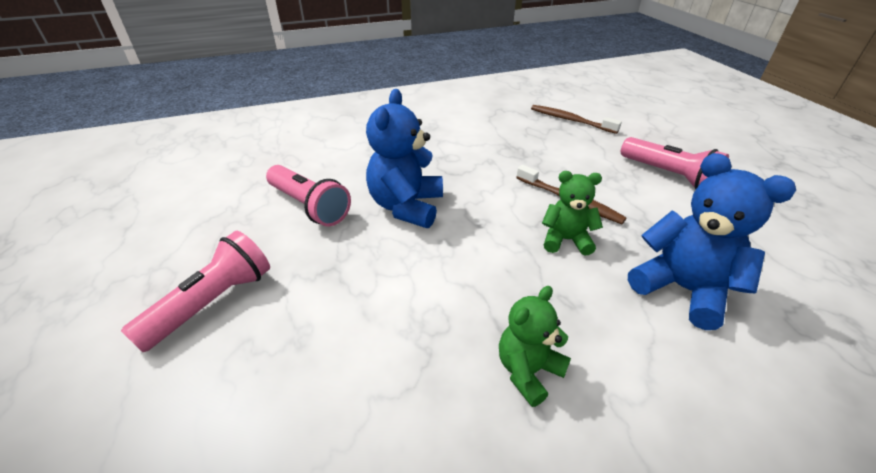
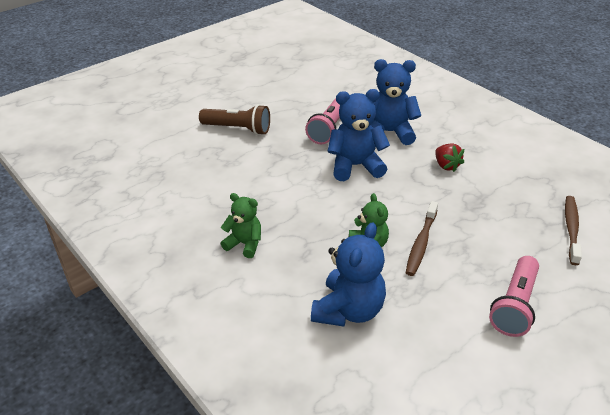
camera: 70 degrees right, 0 degrees up
pink flashlight [121,231,270,352] -> brown flashlight [199,104,270,135]
none -> blue teddy bear [371,59,421,145]
none -> red strawberry [435,143,464,172]

